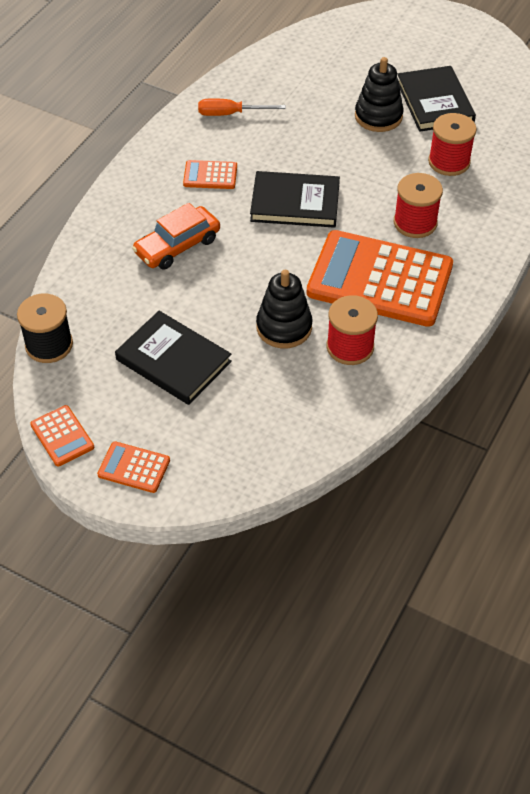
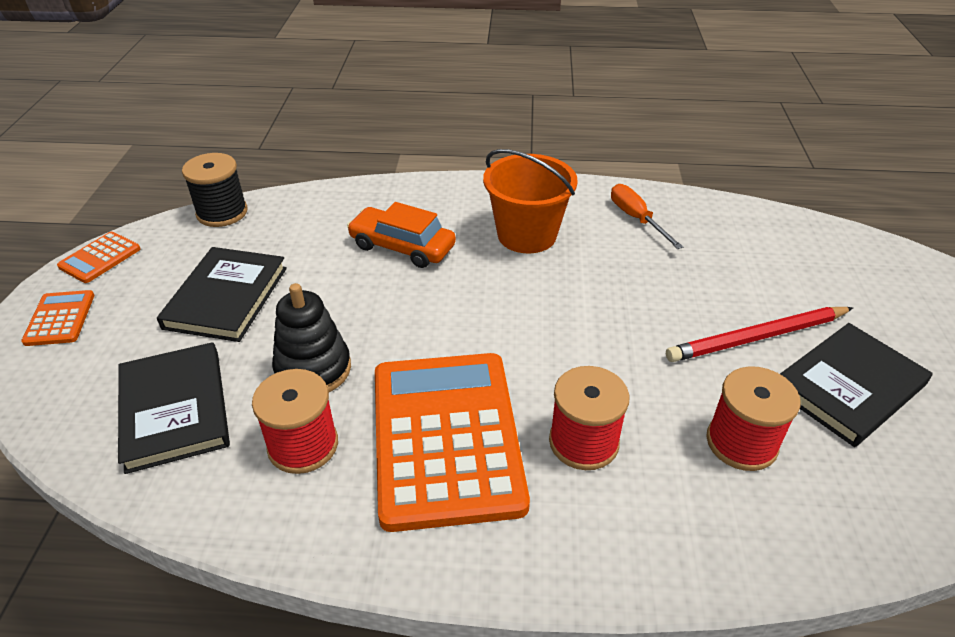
camera: 65 degrees right, 10 degrees down
orange calculator [183,160,237,189] -> orange bucket [483,149,578,253]
black book [250,171,340,228] -> black book moved to [118,342,230,474]
black stacking toy [355,57,404,132] -> red pencil [666,307,853,362]

